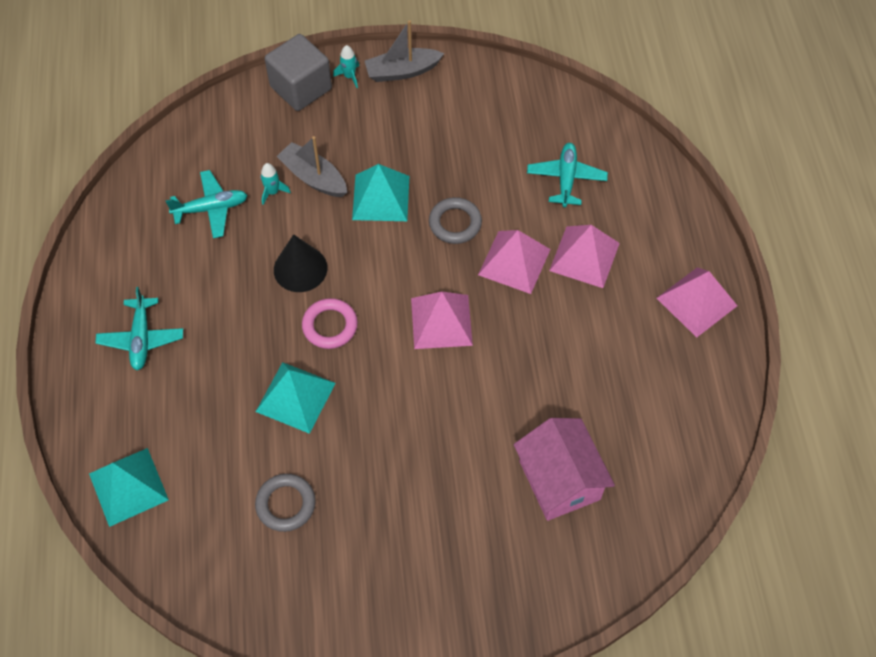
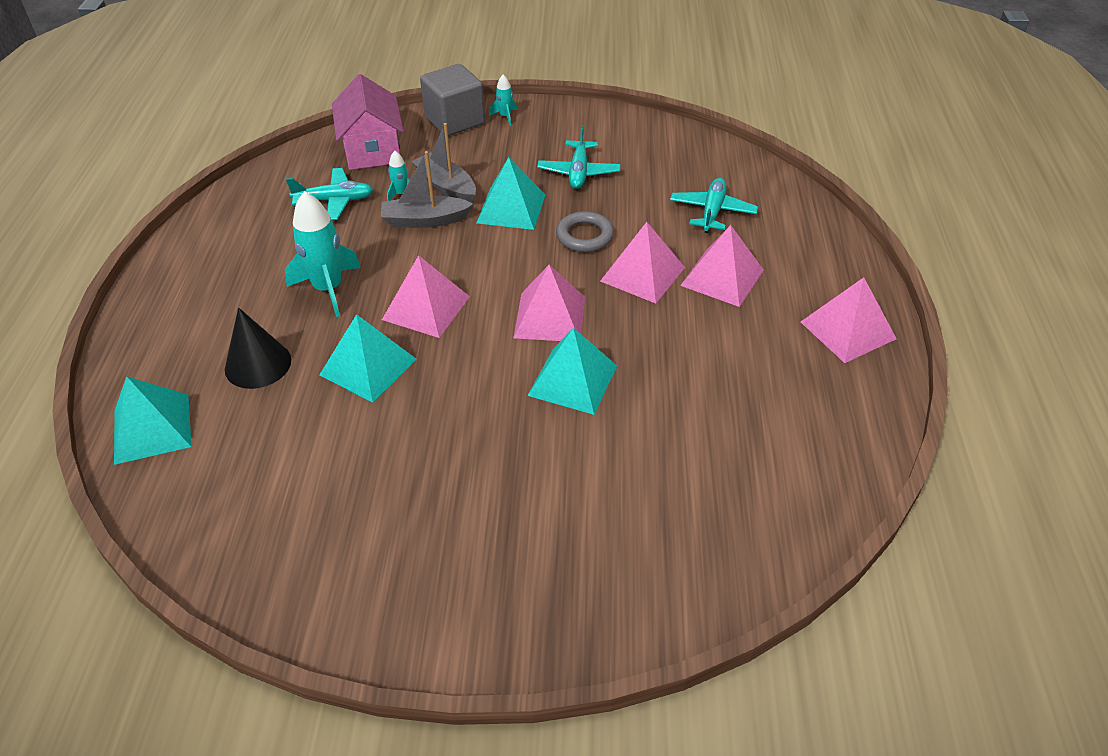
camera: 10 degrees right, 15 degrees down
turquoise plane [95,287,183,370] -> turquoise plane moved to [537,125,621,189]
grey ring [255,474,316,532] -> none
black cone [274,234,327,292] -> black cone moved to [225,307,291,389]
pink ring [302,298,358,349] -> pink pyramid [382,255,470,338]
grey boat [365,20,444,82] -> grey boat moved to [381,151,473,228]
pink house [514,418,615,521] -> pink house moved to [332,74,403,170]
none -> turquoise rocket [285,191,361,317]
none -> turquoise pyramid [527,328,617,415]

